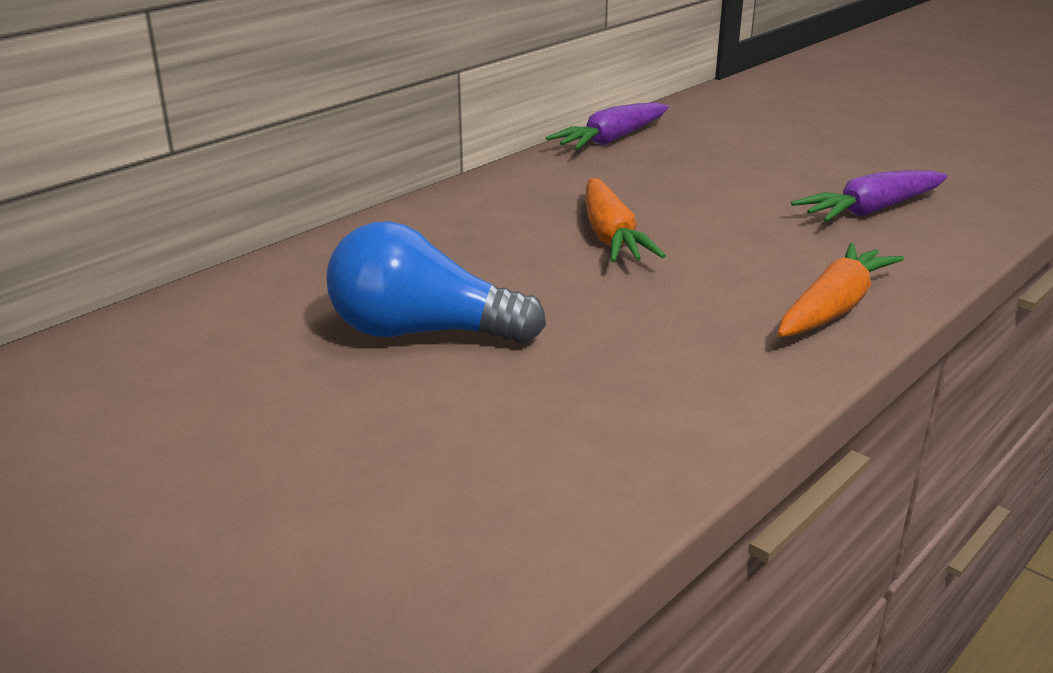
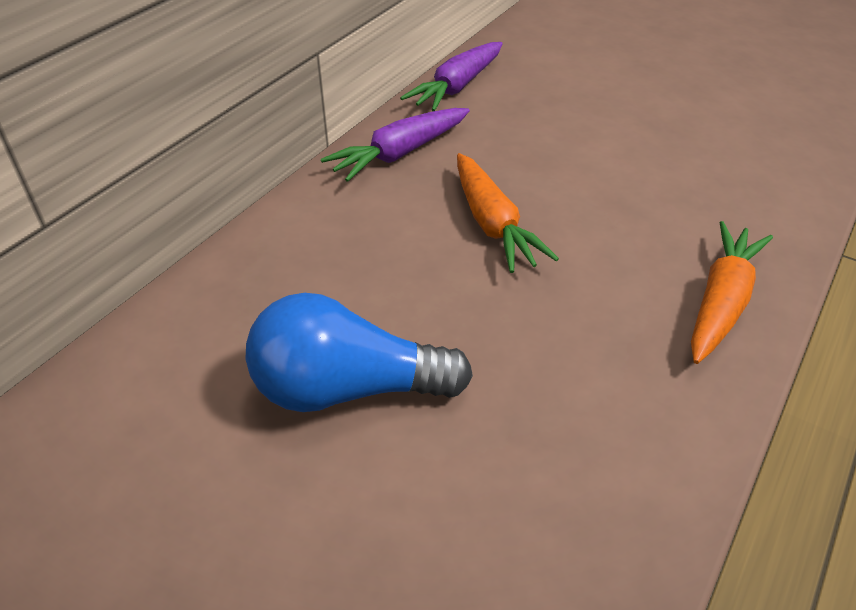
camera: 10 degrees left, 15 degrees up
purple carrot [791,170,948,222] -> purple carrot moved to [321,108,470,182]

